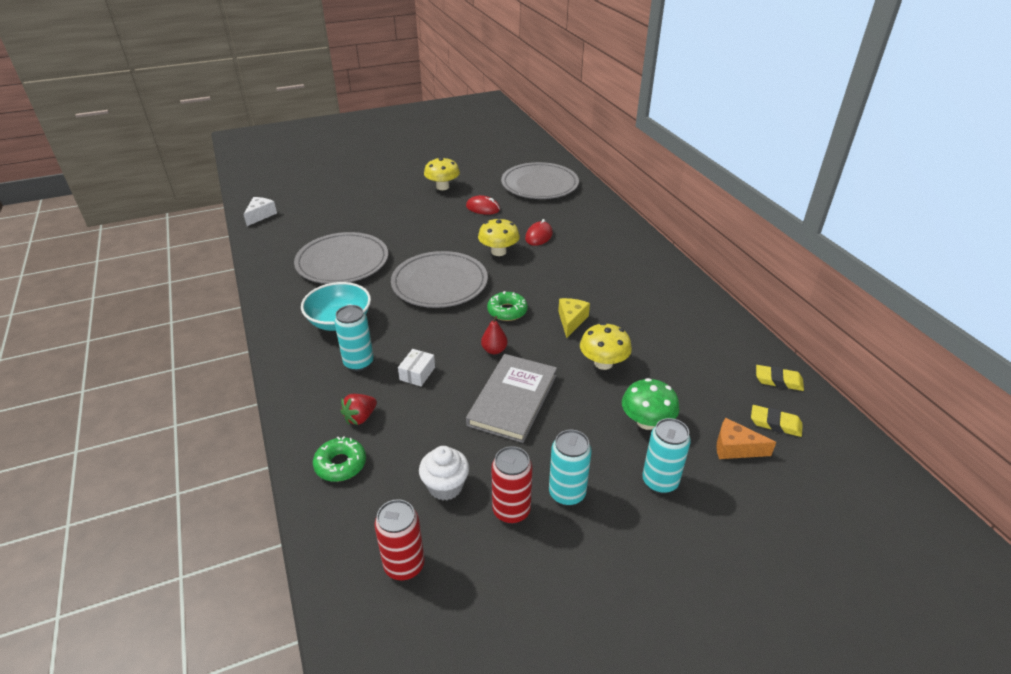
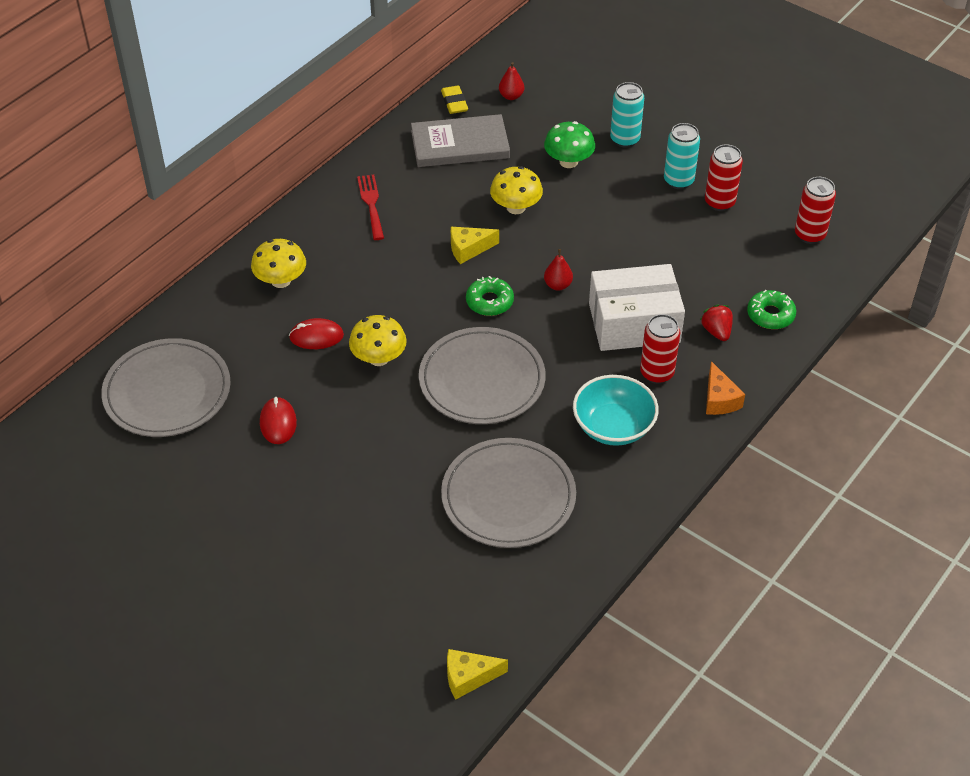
camera: 120 degrees left, 10 degrees up
white cheese [243,197,277,226] -> yellow cheese [447,649,508,700]
turquoise can [334,305,374,371] -> red can [640,314,680,384]
red strawberry [341,394,377,425] -> red strawberry turned 120 degrees counterclockwise [700,305,733,341]
white box [398,349,435,386] -> white box [589,264,685,351], size x2.47
white cupcake [419,446,469,500] -> none
yellow mushroom [424,157,460,190] -> yellow mushroom moved to [251,239,306,288]
grey book [466,354,557,443] -> grey book moved to [411,114,510,167]
orange cheese [716,418,777,459] -> orange cheese moved to [706,361,745,415]
yellow eraser [751,405,803,437] -> red pear [499,62,524,100]
none -> red fork [357,174,384,240]

